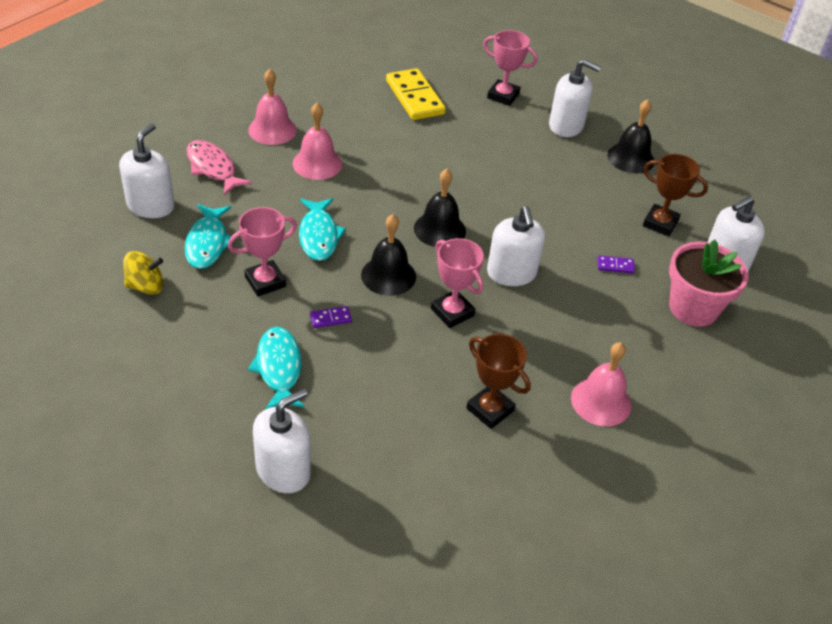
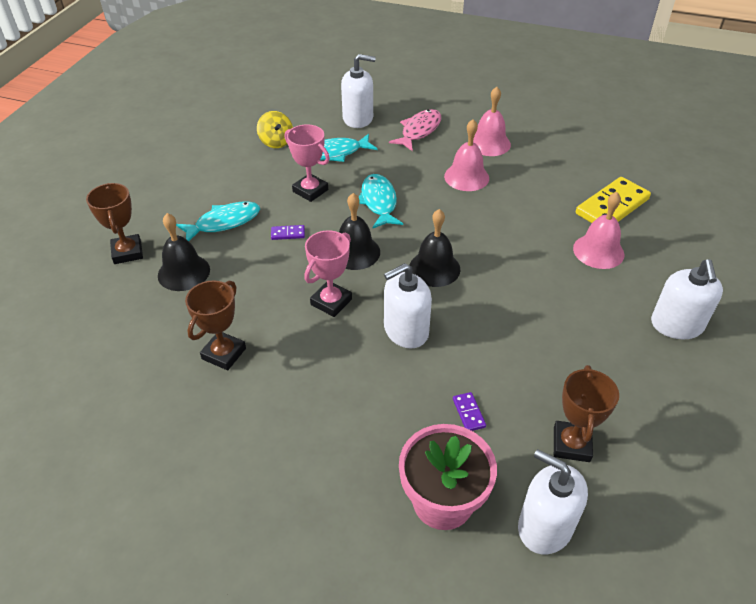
camera: 75 degrees right, 0 degrees up
white soap dispenser [253,389,311,493] -> brown trophy [86,183,143,264]
turquoise fish [299,198,346,261] -> turquoise fish turned 105 degrees clockwise [359,174,403,229]
purple domino [310,306,352,328] -> purple domino turned 60 degrees counterclockwise [271,225,305,240]
pink trophy [483,30,538,106] -> none
pink bell [571,342,631,426] -> pink bell moved to [573,192,625,269]
black bell [607,99,654,174] -> black bell moved to [158,213,210,291]

